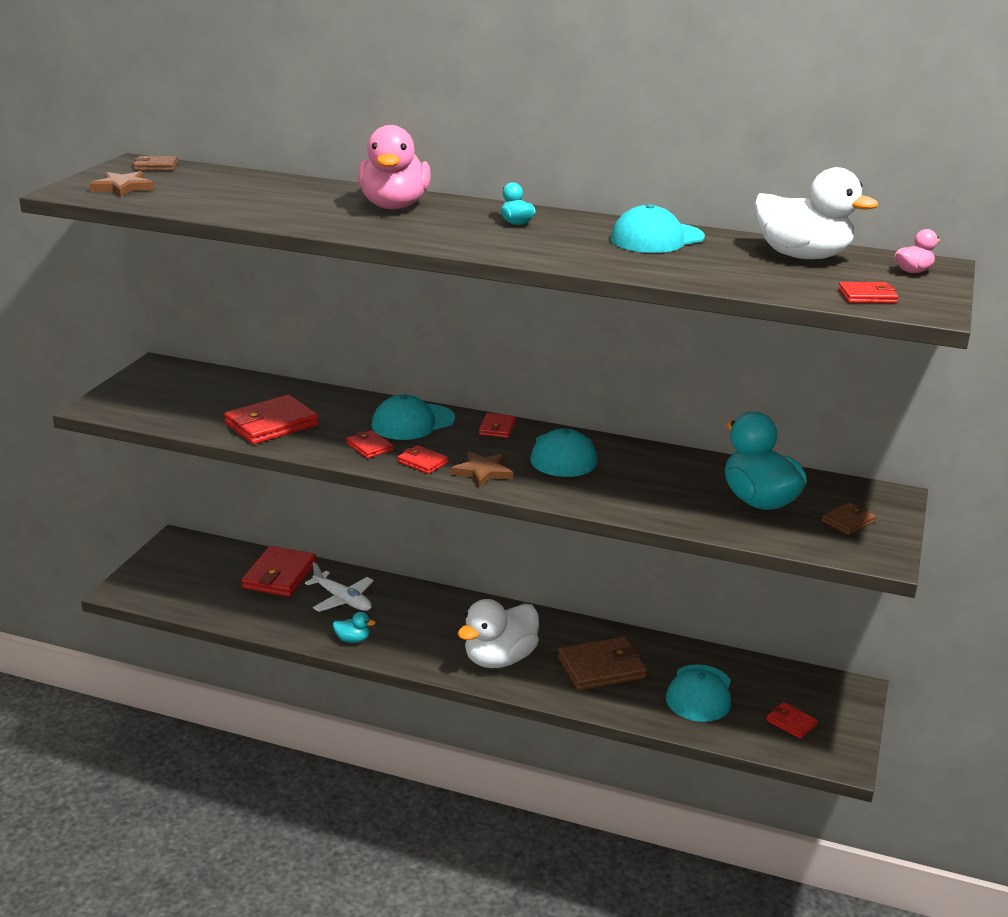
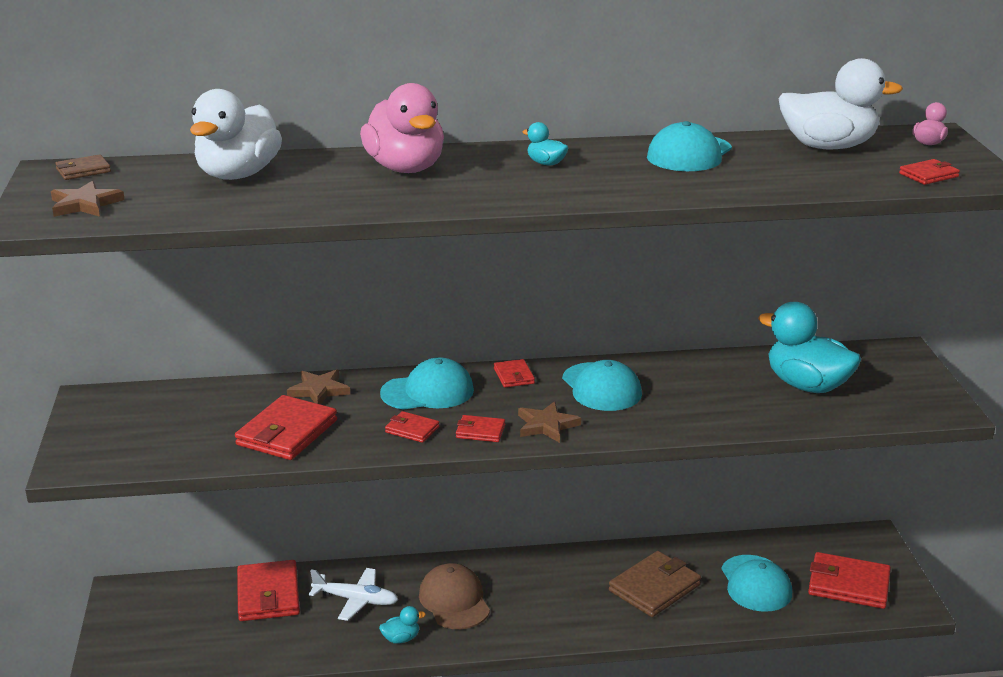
camera: 25 degrees left, 0 degrees up
turquoise cap [371,394,455,440] -> turquoise cap turned 135 degrees counterclockwise [380,357,474,410]
white duck [458,599,539,668] -> white duck moved to [190,89,282,180]
red wallet [766,702,818,739] -> red wallet [808,552,891,609], size x1.93
brown wallet [822,503,876,535] -> none
none -> brown star [287,369,350,404]
none -> brown cap [419,563,490,629]

